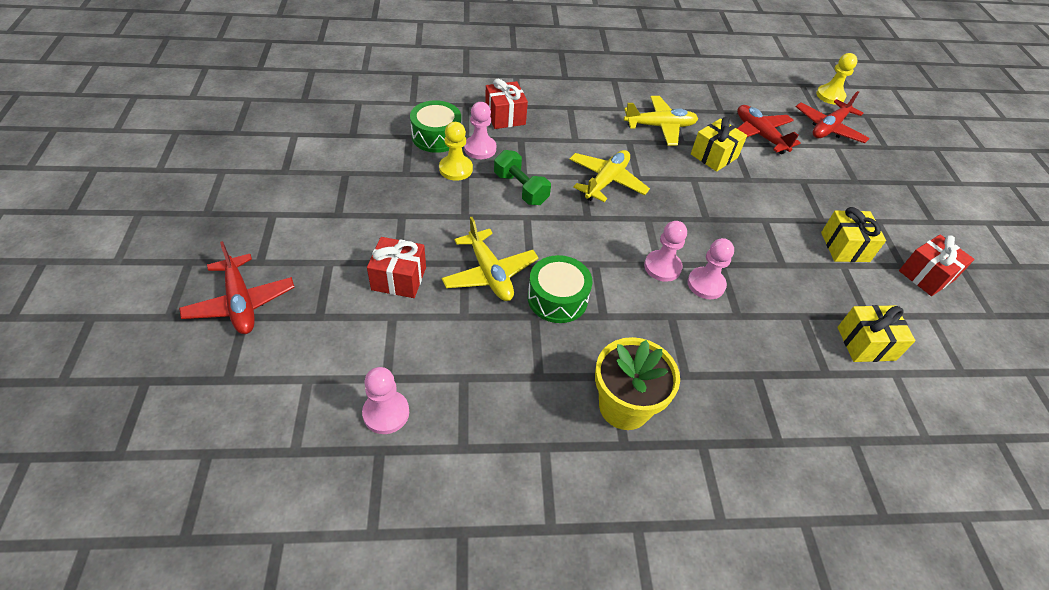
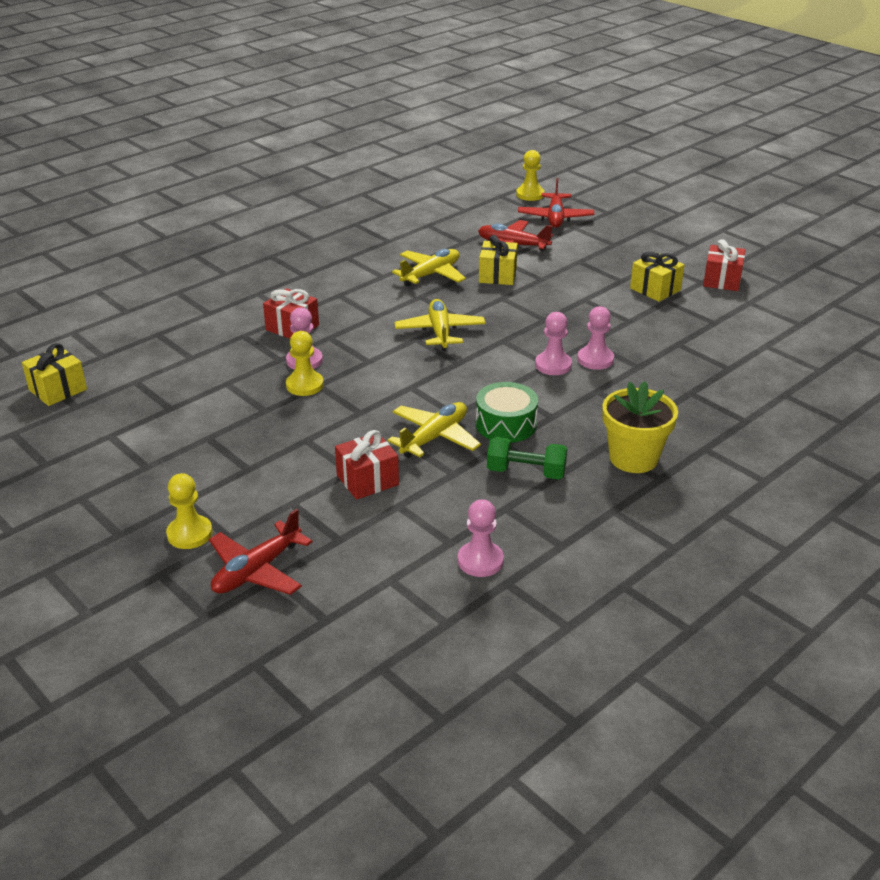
camera: 35 degrees left, 15 degrees down
red plane [179,241,295,334] -> red plane turned 105 degrees clockwise [209,509,313,595]
green drum [410,100,461,153] -> none
yellow plane [441,217,539,301] -> yellow plane turned 75 degrees counterclockwise [388,402,481,458]
green dumbbell [494,150,551,205] -> green dumbbell moved to [487,437,567,479]
yellow gift [837,305,916,362] -> yellow gift moved to [22,343,87,406]
none -> yellow pawn [166,473,213,549]

